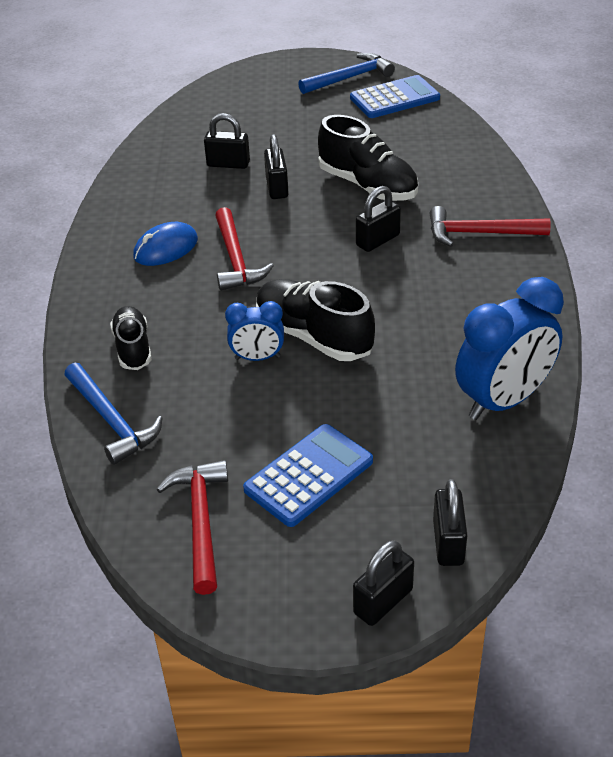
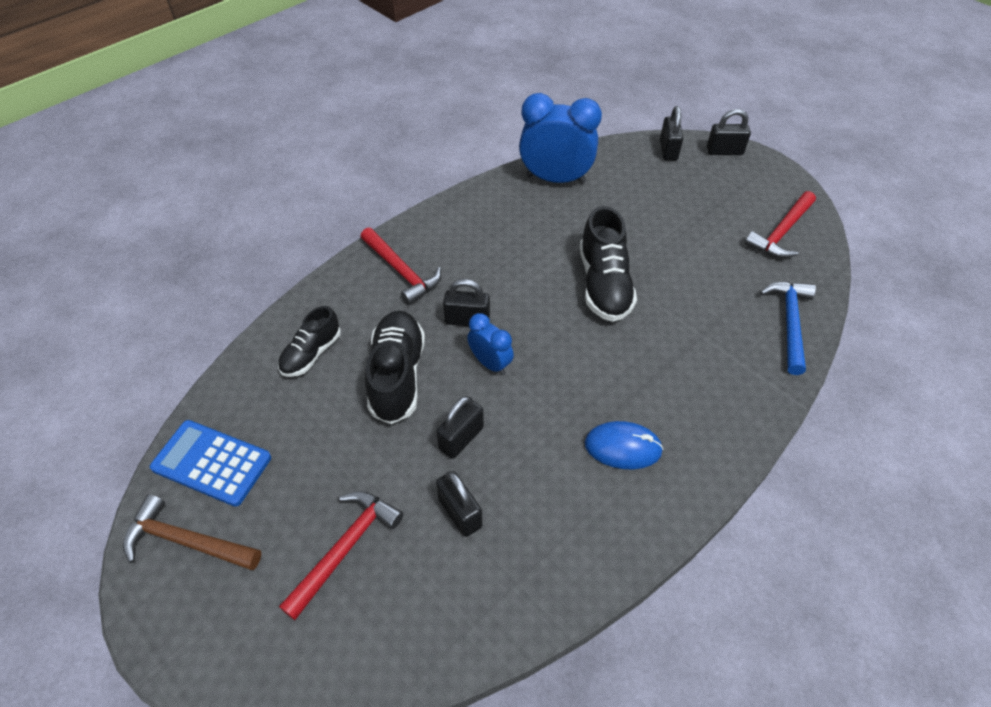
camera: 135 degrees left, 10 degrees up
black shoe [110,306,152,370] -> black shoe moved to [278,306,341,377]
red hammer [215,207,274,291] -> red hammer moved to [279,491,404,620]
blue clock [225,301,284,361] -> blue clock moved to [467,313,514,375]
blue calculator [243,424,373,527] -> none
blue hammer [298,53,395,94] -> brown hammer [123,494,262,570]
black padlock [433,479,467,566] -> black padlock turned 45 degrees counterclockwise [660,106,683,161]

